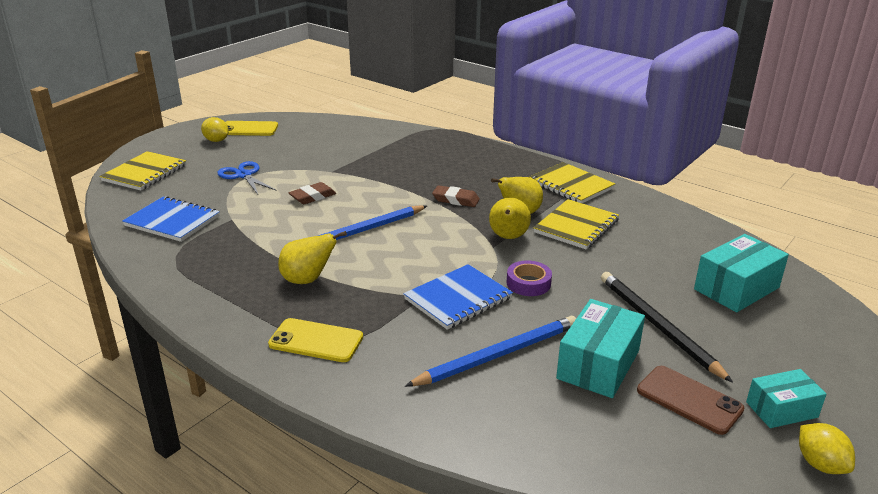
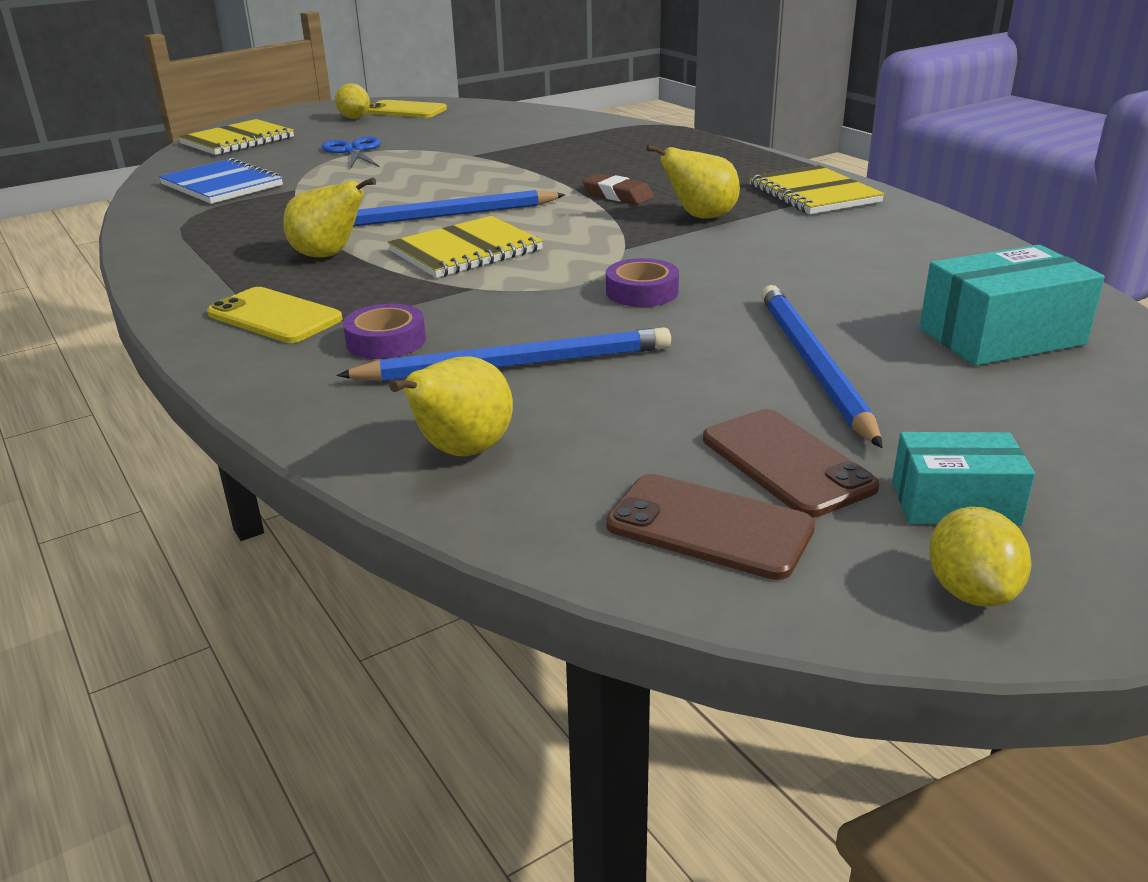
camera: 20 degrees right, 0 degrees up
brown eraser [289,182,336,204] -> none
blue notebook [403,264,513,330] -> none
yellow pear [489,197,531,239] -> yellow pear moved to [389,357,513,456]
yellow notebook [533,199,619,249] -> yellow notebook moved to [388,216,543,278]
turquoise box [556,299,645,398] -> none
black pencil [601,272,733,383] -> blue pencil [761,285,883,448]
none -> purple tape [343,303,426,359]
none -> brown phone [606,474,815,580]

